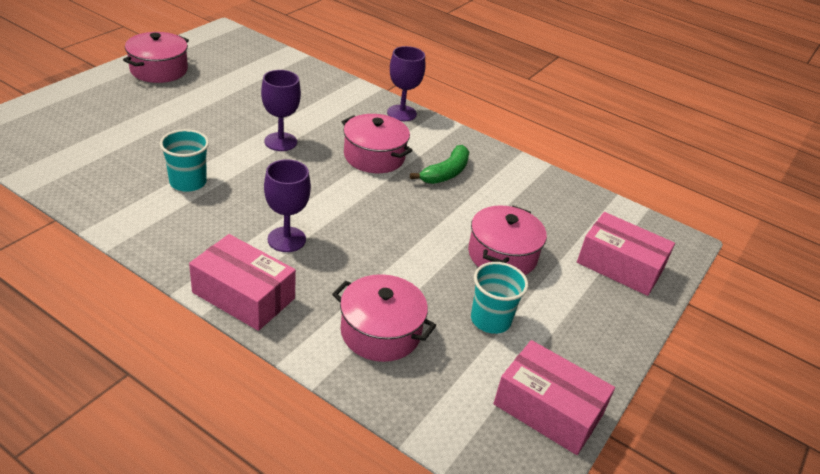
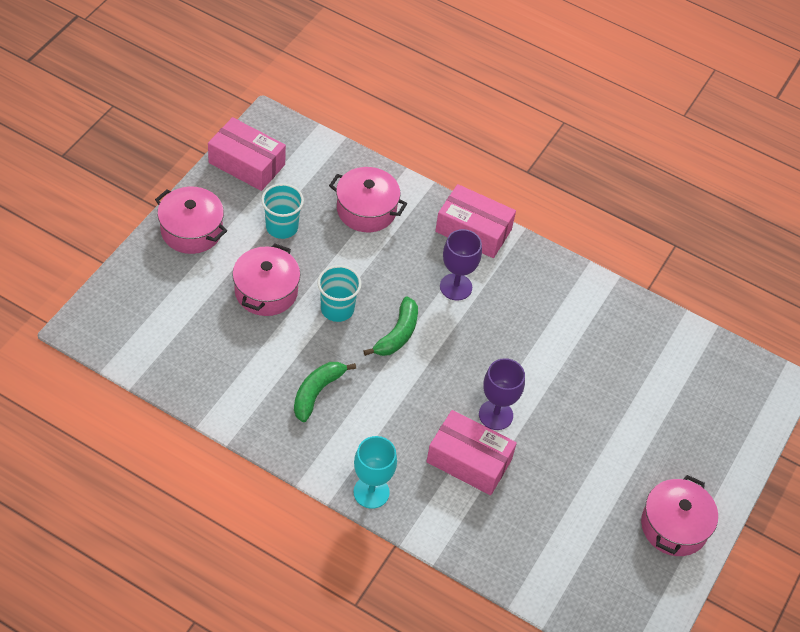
camera: 175 degrees right, 15 degrees up
turquoise cup [160,129,209,192] -> turquoise cup moved to [317,265,362,322]
pink pot [342,114,413,173] -> pink pot moved to [155,187,227,254]
purple goblet [387,46,425,121] -> turquoise goblet [354,436,397,509]
pink box [577,212,675,296] -> pink box moved to [426,410,517,495]
none -> green banana [364,296,418,356]

